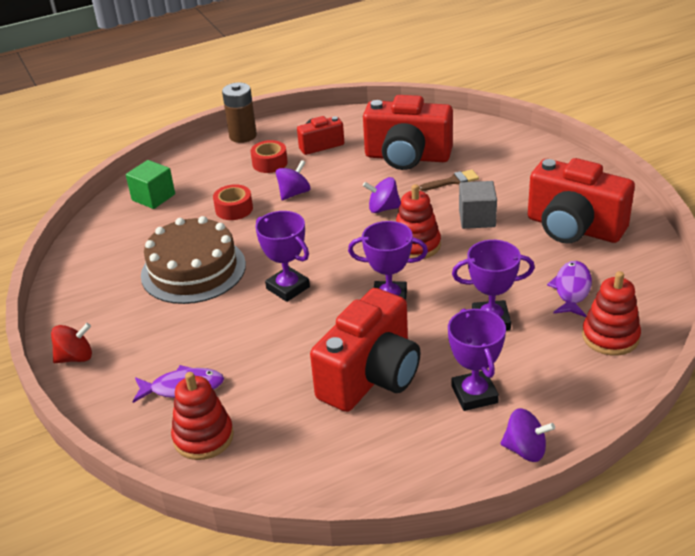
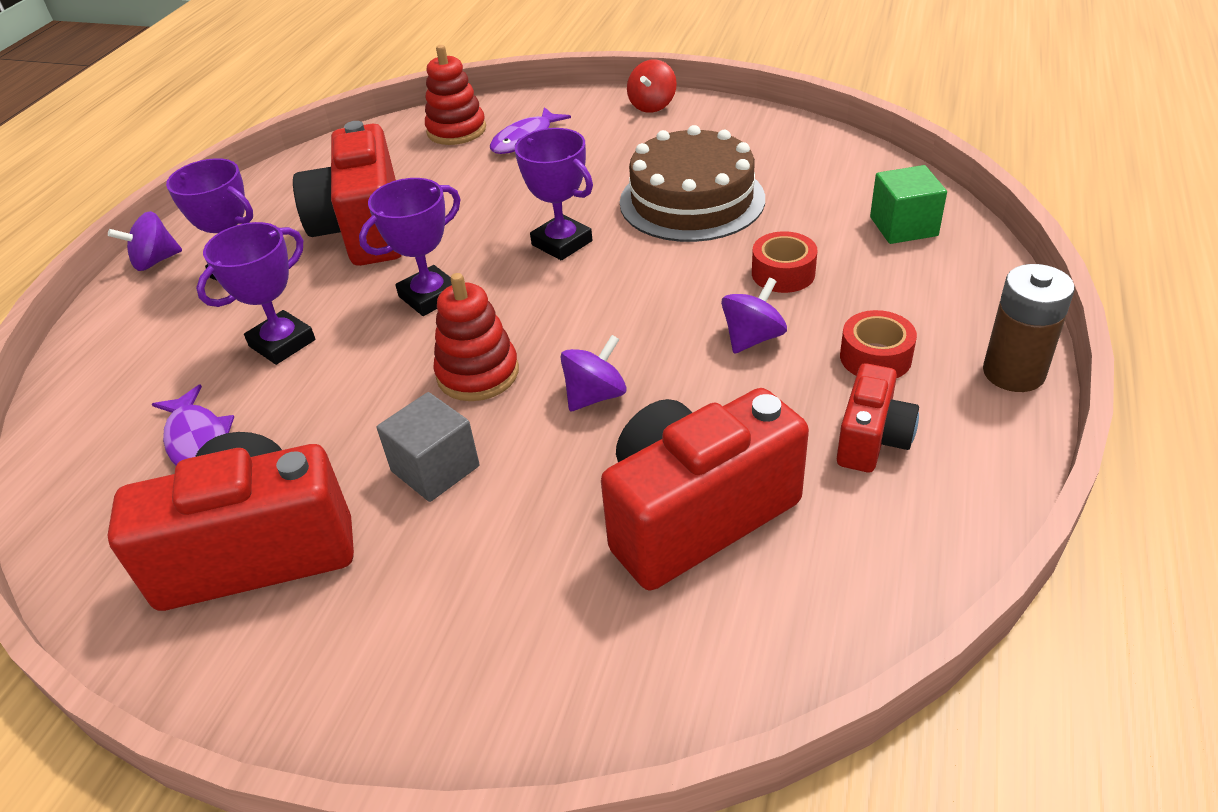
camera: 135 degrees right, 5 degrees up
purple trophy [255,211,310,302] -> purple trophy turned 45 degrees clockwise [515,128,593,260]
purple spinning top [276,160,310,200] -> purple spinning top turned 135 degrees counterclockwise [721,278,787,354]
brown brush [419,169,479,191] -> none
red stacking toy [582,271,641,356] -> none

